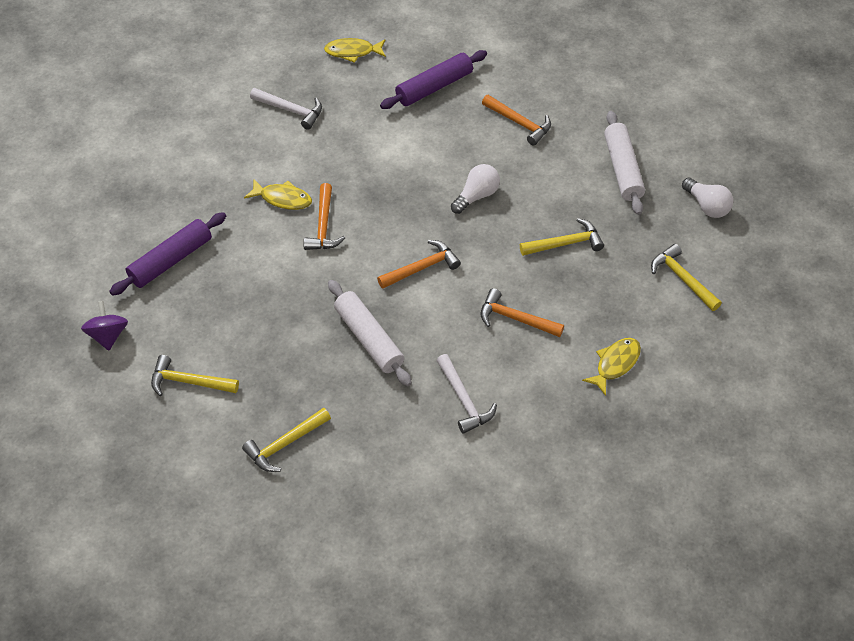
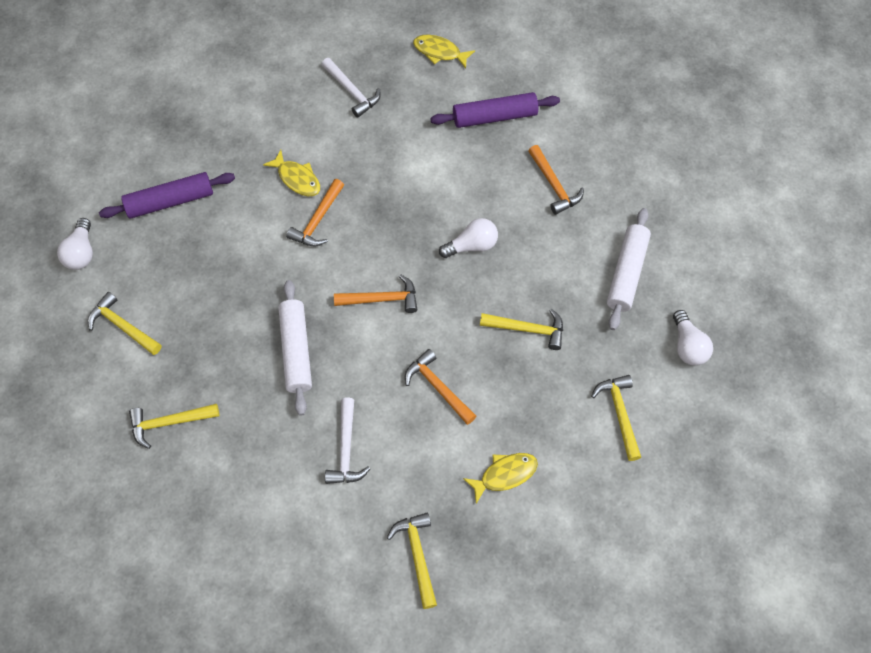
camera: 25 degrees right, 10 degrees up
purple spinning top [81,301,128,351] -> white light bulb [57,218,93,270]
none -> yellow hammer [387,512,437,609]

